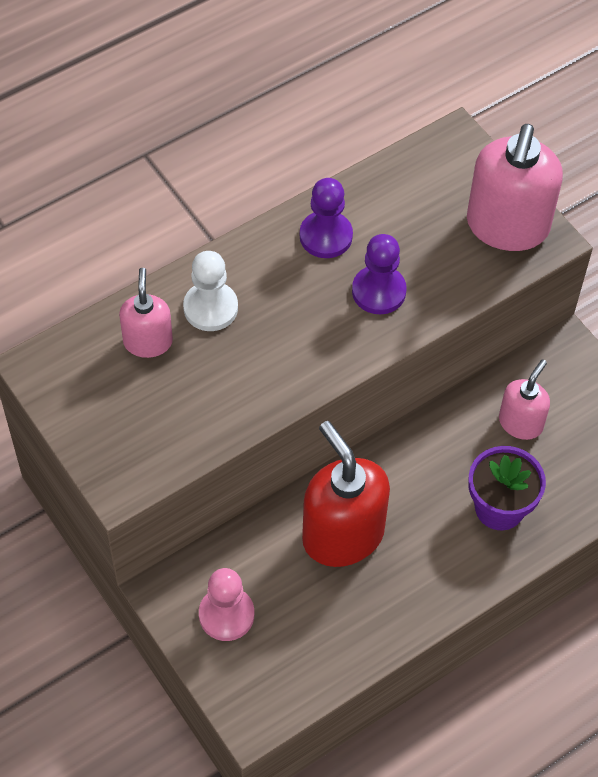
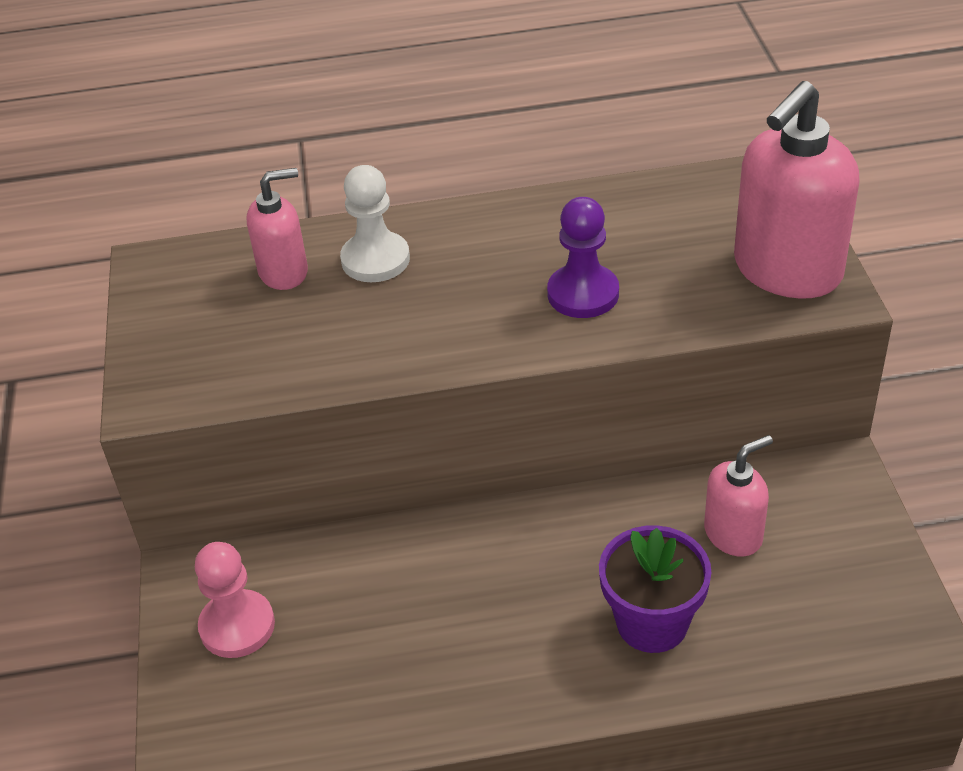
camera: 30 degrees right, 15 degrees down
pink soap dispenser [119,268,173,358] -> pink soap dispenser turned 45 degrees clockwise [247,168,308,290]
purple pawn [300,178,353,258] -> none
red soap dispenser [302,421,390,567] -> none

